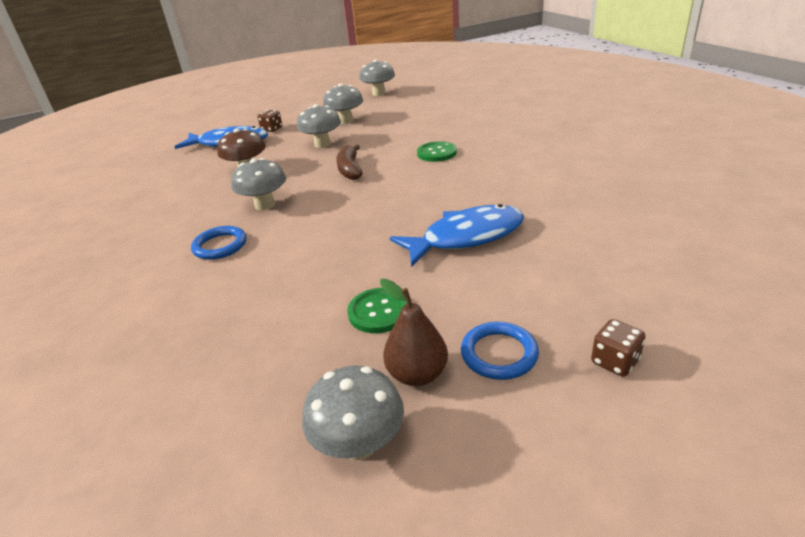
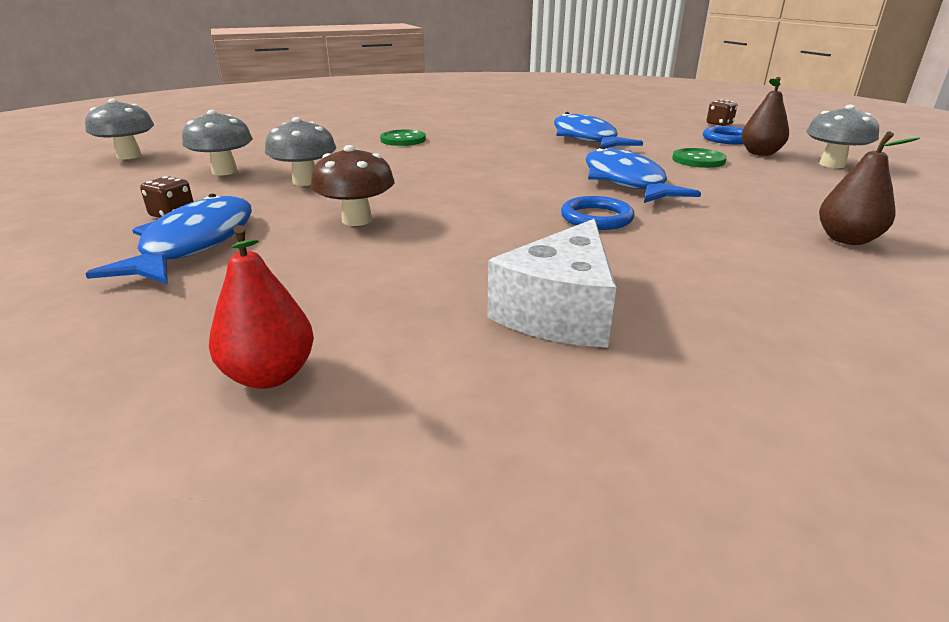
camera: 90 degrees left, 5 degrees down
grey mushroom [231,158,286,210] -> none
brown banana [336,144,362,180] -> none
none -> red pear [209,225,314,389]
none -> white cheese [487,219,616,348]
none -> blue fish [586,146,701,203]
none -> brown pear [819,131,920,245]

